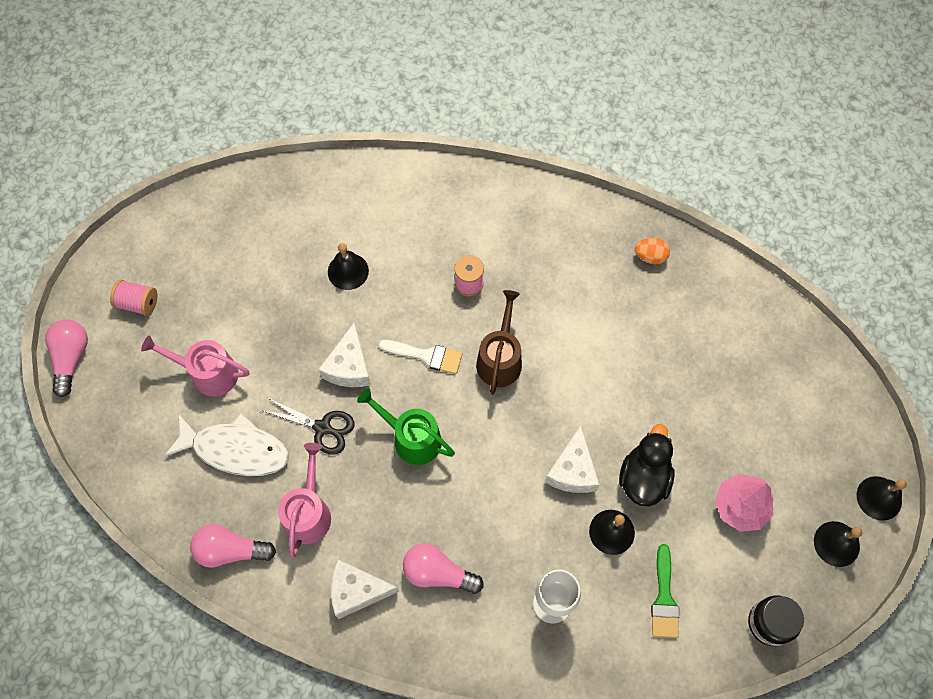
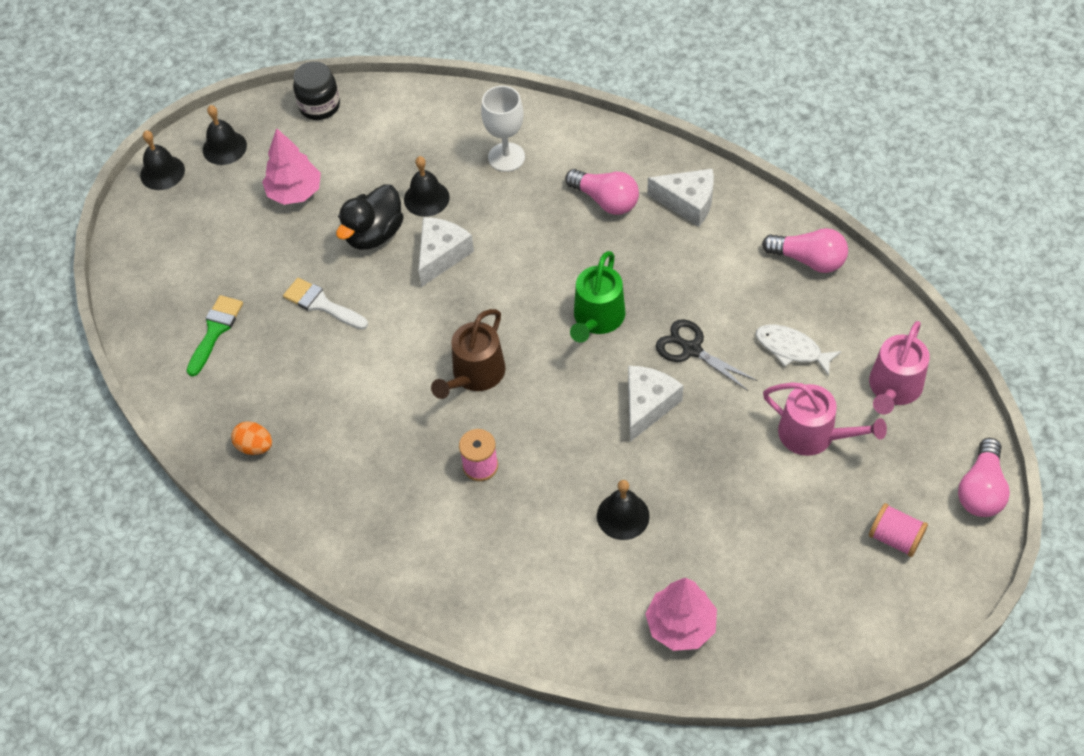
camera: 160 degrees left, 10 degrees down
white fish [164,414,289,476] -> white fish [756,325,841,376], size x0.62
pink watering can [278,443,331,558] -> pink watering can moved to [869,321,930,414]
green watering can [357,388,455,465] -> green watering can turned 60 degrees clockwise [570,251,626,343]
white brush [379,340,462,374] -> white brush moved to [283,278,368,330]
green brush [651,544,679,638] -> green brush moved to [187,295,243,377]
none -> pink tree [645,578,717,651]

